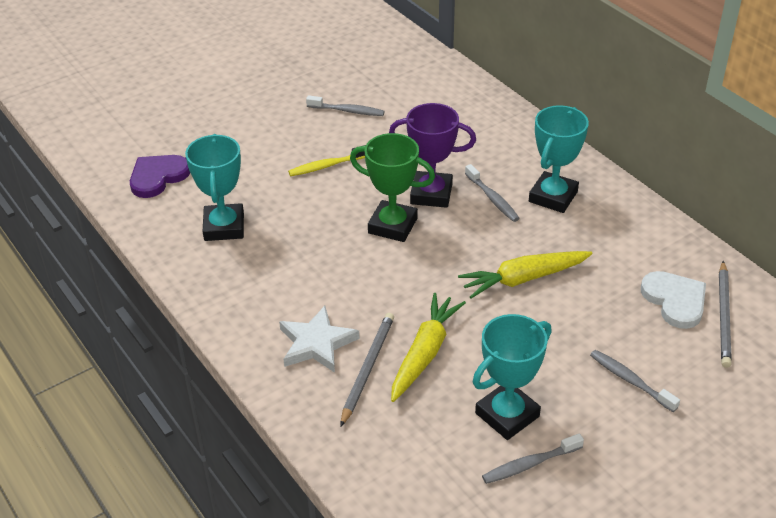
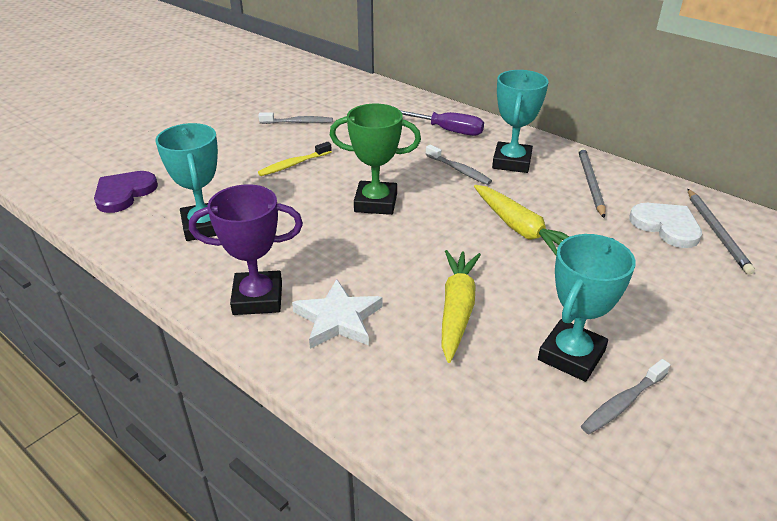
camera: 15 degrees left, 5 degrees down
grey pencil [340,313,394,427] -> grey pencil moved to [578,147,606,218]
purple trophy [389,103,476,208] -> purple trophy moved to [189,184,303,315]
yellow carrot [458,251,593,298] -> yellow carrot turned 90 degrees counterclockwise [474,185,569,255]
grey toothbrush [590,350,680,412] -> none
none -> purple screwdriver [400,110,484,136]

